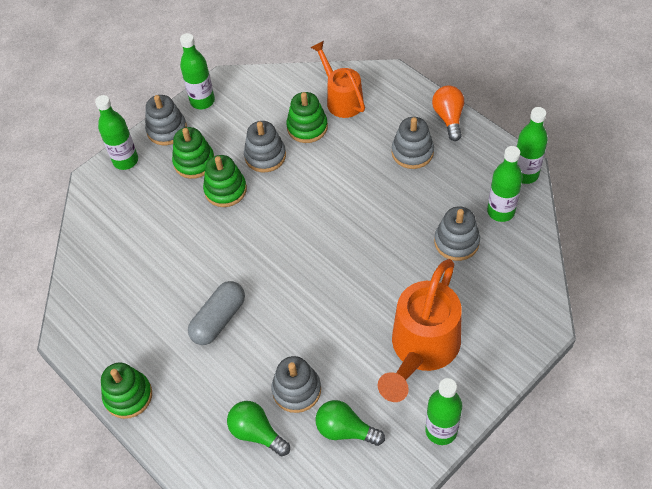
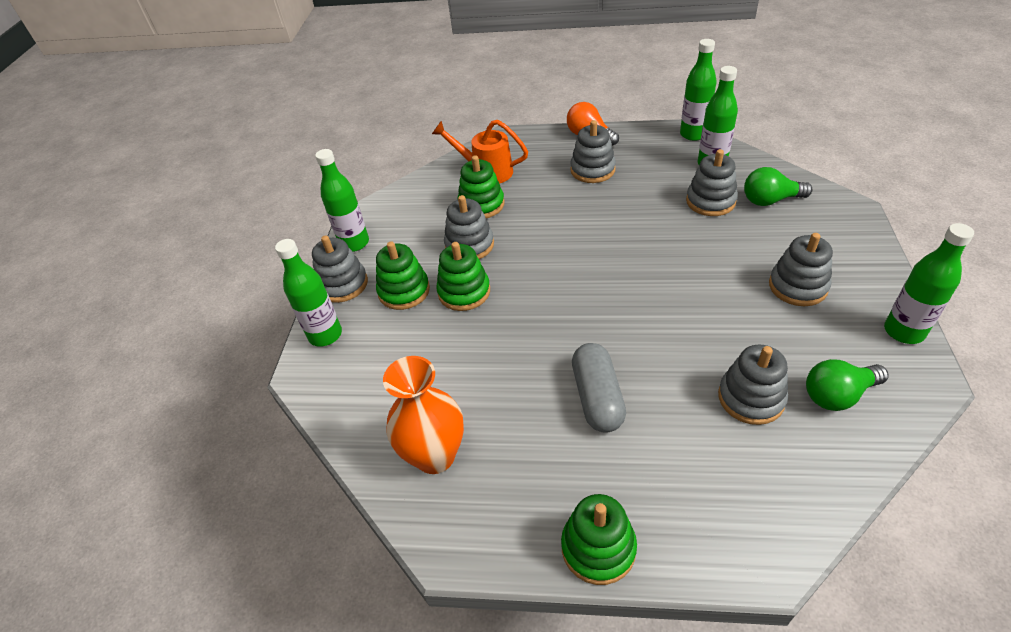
camera: 40 degrees left, 10 degrees down
green light bulb [227,401,290,456] -> green light bulb moved to [744,167,812,206]
orange watering can [378,259,462,402] -> grey stacking toy [769,233,833,306]
none -> orange vase [383,356,464,474]

